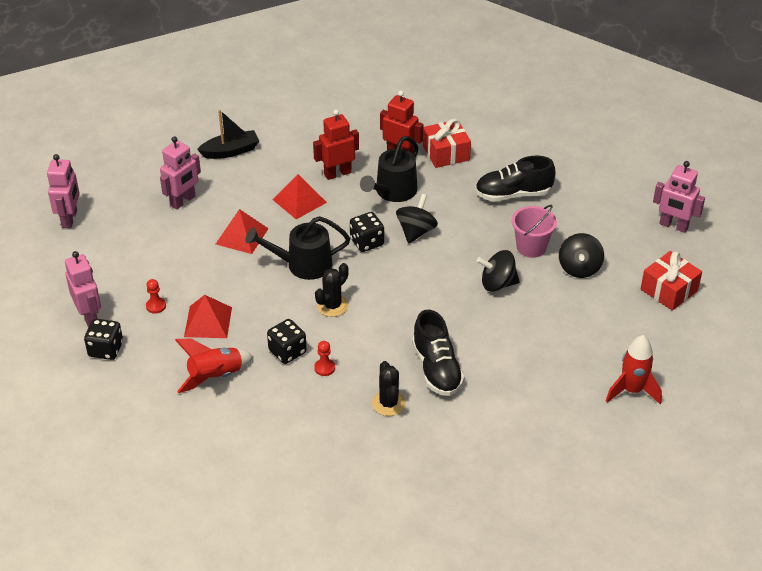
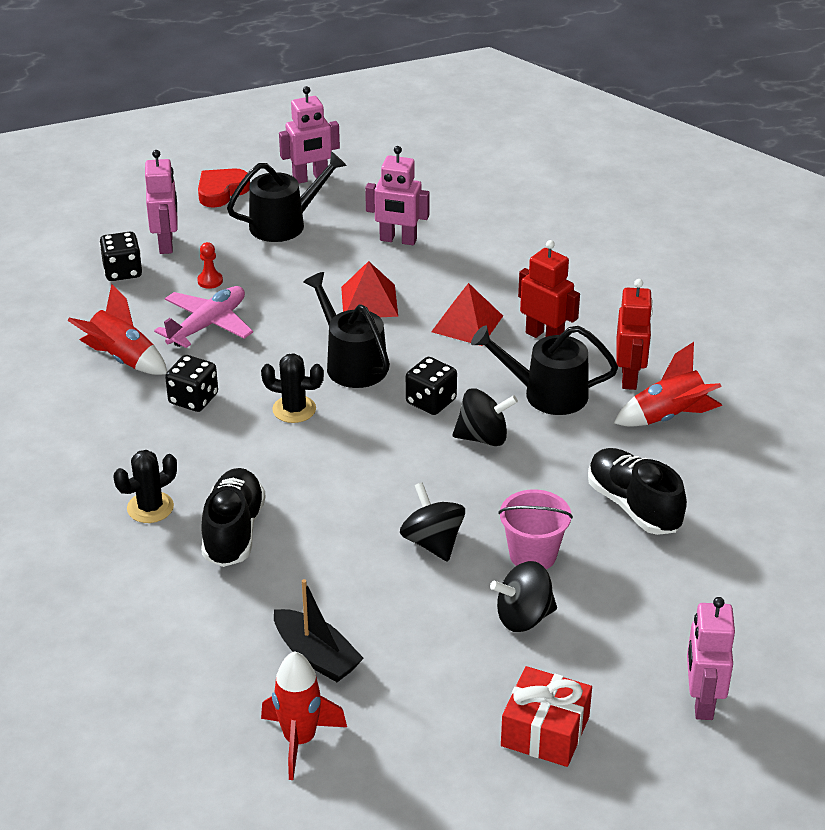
camera: 65 degrees right, 5 degrees down
pink robot [65,251,101,327] -> pink robot turned 45 degrees counterclockwise [145,150,178,254]
red pyramid [184,295,232,338] -> pink plane [154,286,253,348]
black boat [197,110,259,159] -> black boat moved to [274,579,364,682]
red pawn [314,341,335,376] -> none
black shoe [412,310,464,396] -> black shoe turned 135 degrees clockwise [201,468,266,567]
red gift [423,119,471,168] -> red rocket [614,342,722,427]
none -> red heart [198,168,250,208]
none -> black watering can [227,151,347,242]

